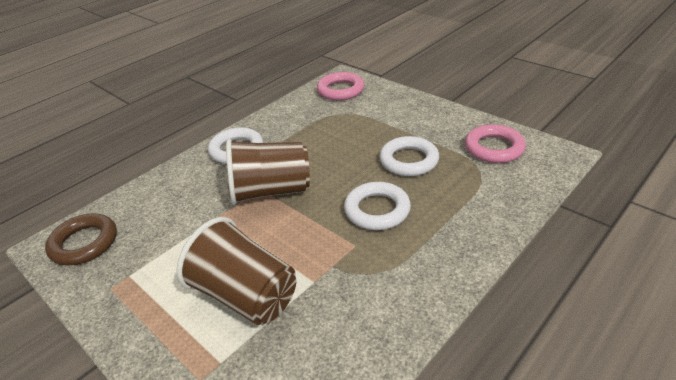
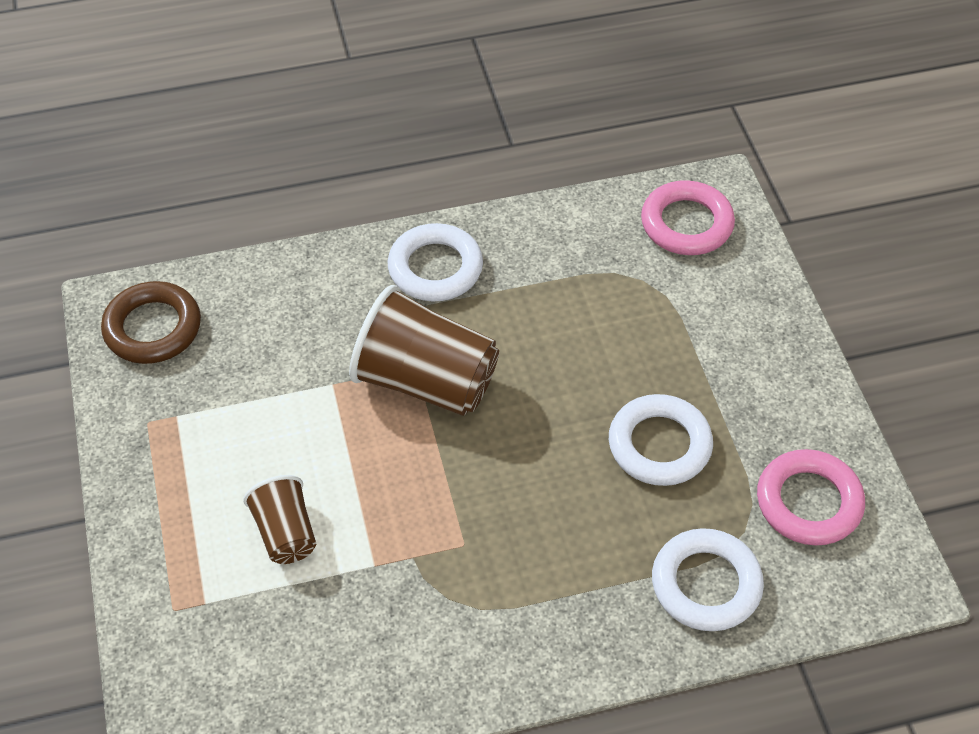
camera: 30 degrees right, 15 degrees up
brown cup [177,217,296,325] -> brown cup [243,475,316,564], size x0.55
white ring [344,182,411,230] -> white ring moved to [652,528,764,631]

